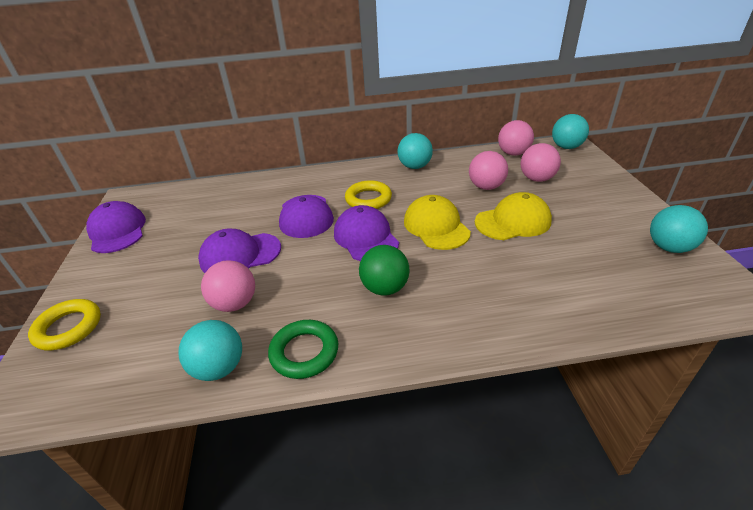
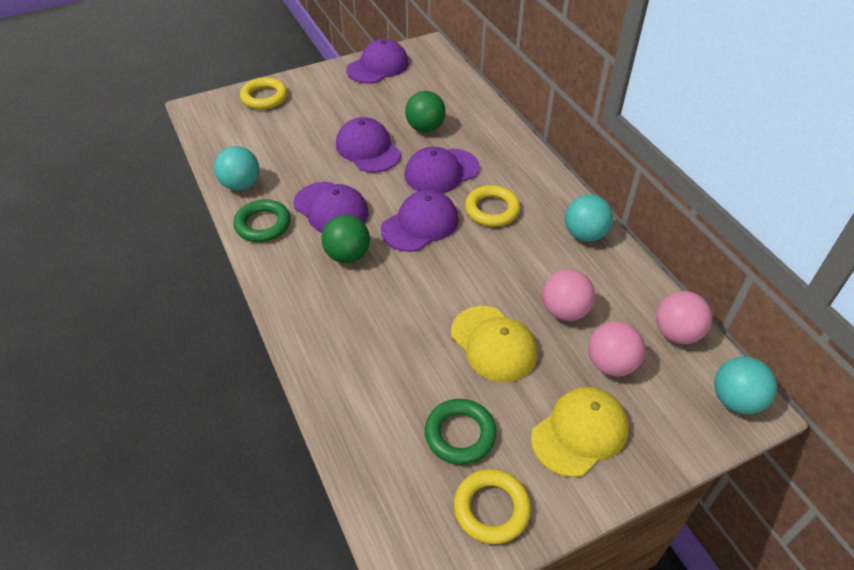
camera: 70 degrees right, 10 degrees up
pink ball [201,260,255,312] -> none
yellow cap [404,195,471,250] -> yellow cap moved to [531,387,629,477]
turquoise ball [650,205,708,253] -> yellow ring [454,469,531,544]
none -> purple cap [293,182,369,233]
none -> green ball [405,91,446,132]
none -> green ring [425,399,497,465]

